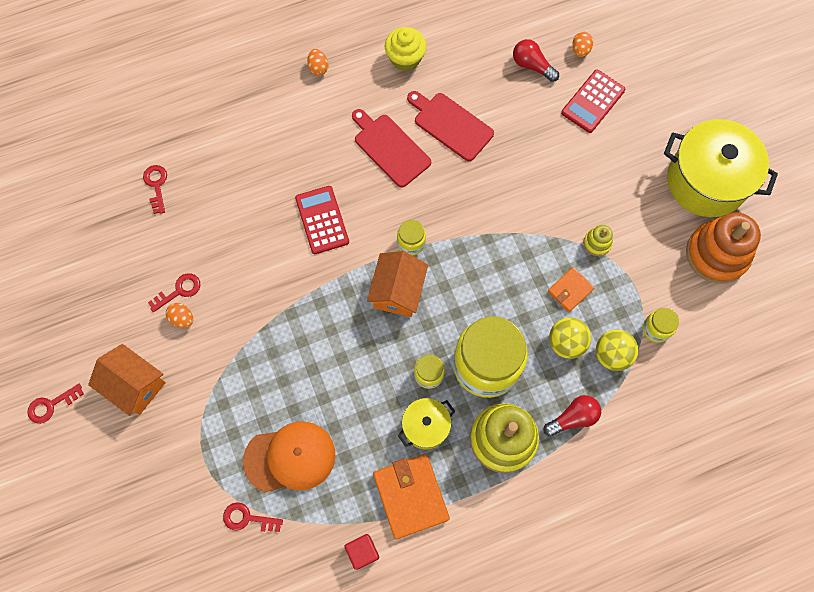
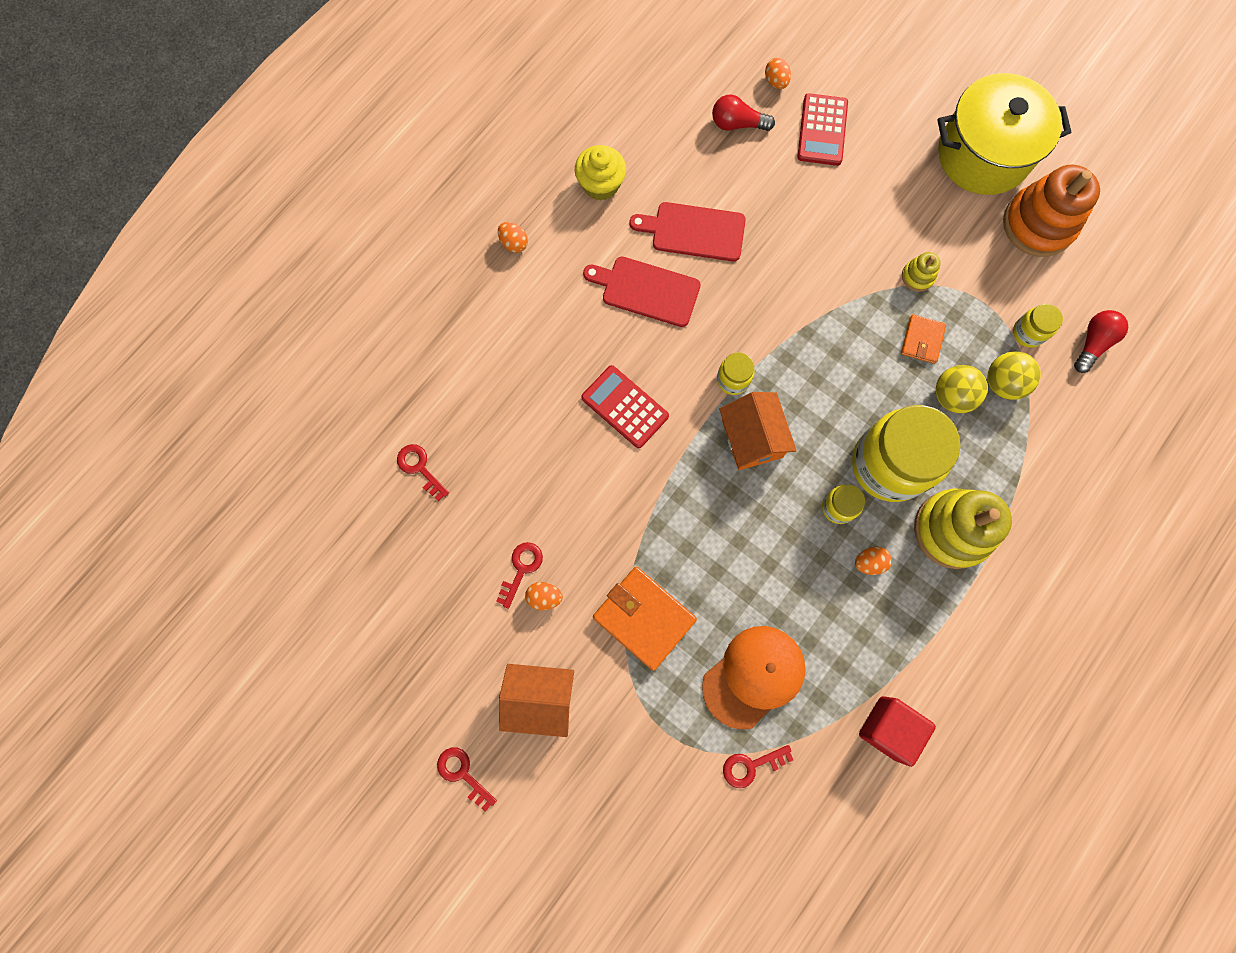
camera: 30 degrees left, 5 degrees up
red key [28,384,84,424] -> red key turned 105 degrees clockwise [437,747,497,811]
red cube [345,534,379,570] -> red cube [859,696,936,767], size x1.53
orange wallet [373,454,450,539] -> orange wallet moved to [593,567,697,671]
yellow pot [397,398,455,450] -> orange egg [855,547,892,575]
red light bulb [544,395,601,437] -> red light bulb moved to [1074,310,1128,373]

